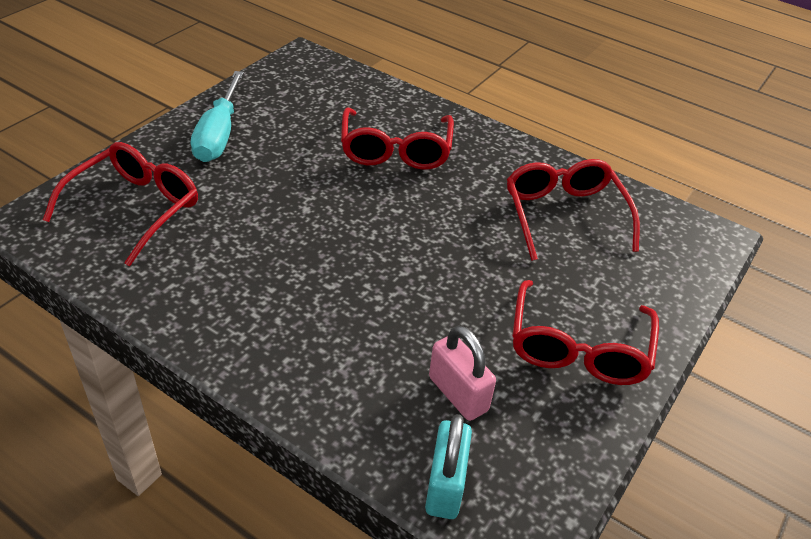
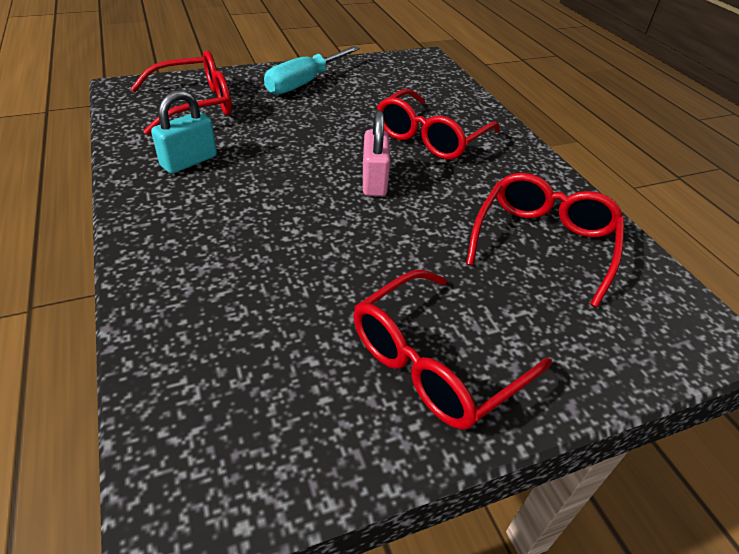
camera: 35 degrees right, 0 degrees up
turquoise padlock [425,414,472,519] -> turquoise padlock moved to [151,90,217,174]
pink padlock [429,325,496,421] -> pink padlock moved to [363,110,390,197]

